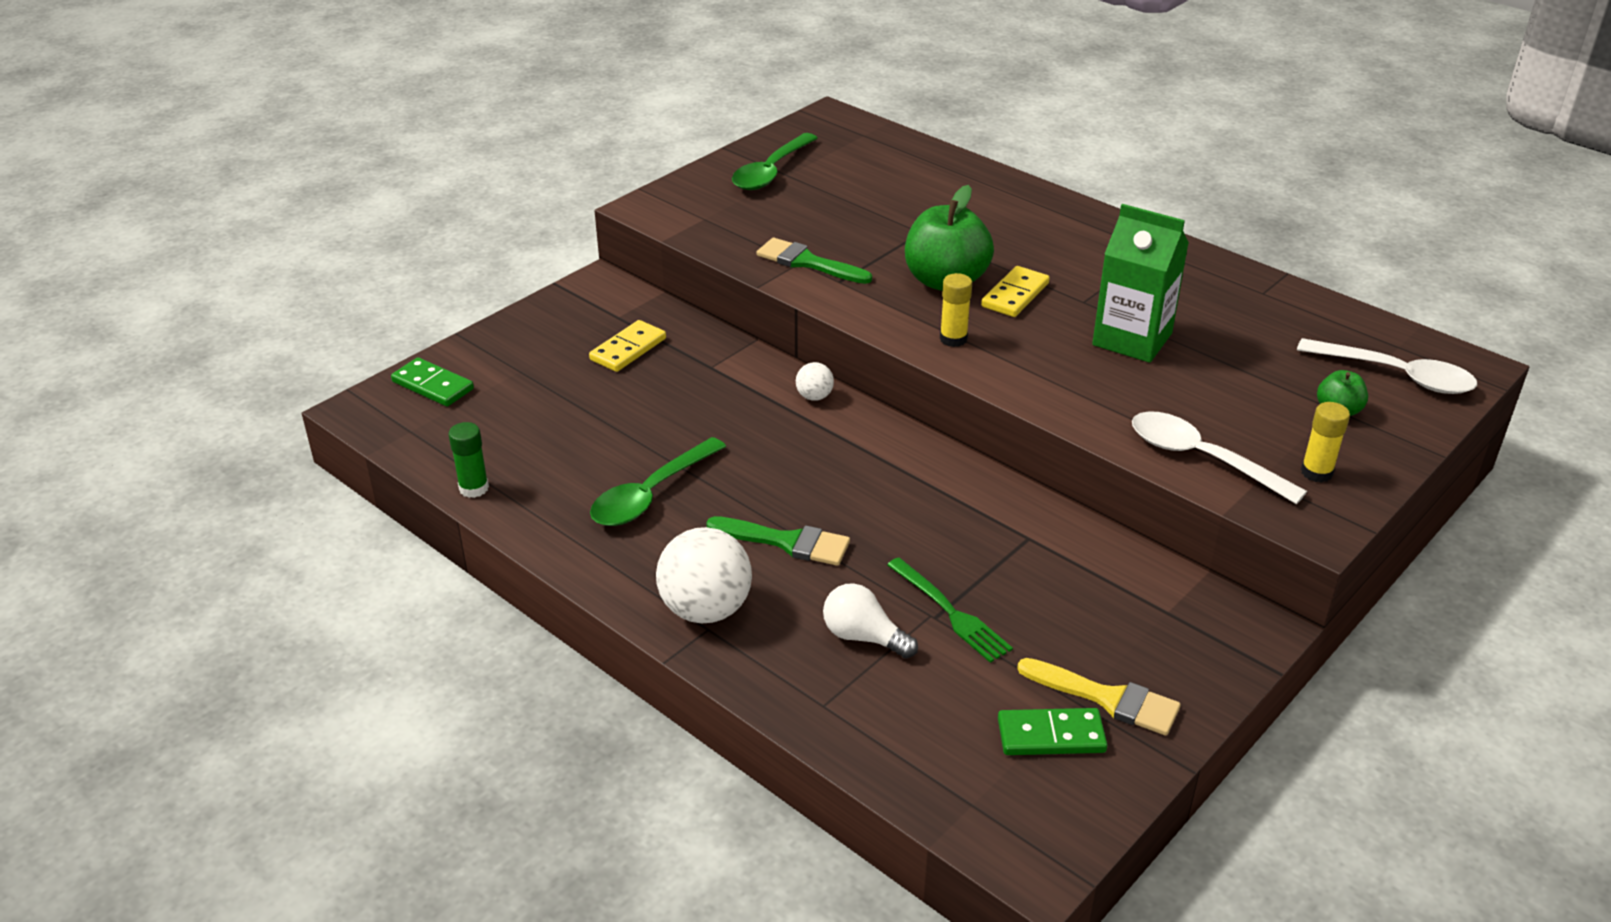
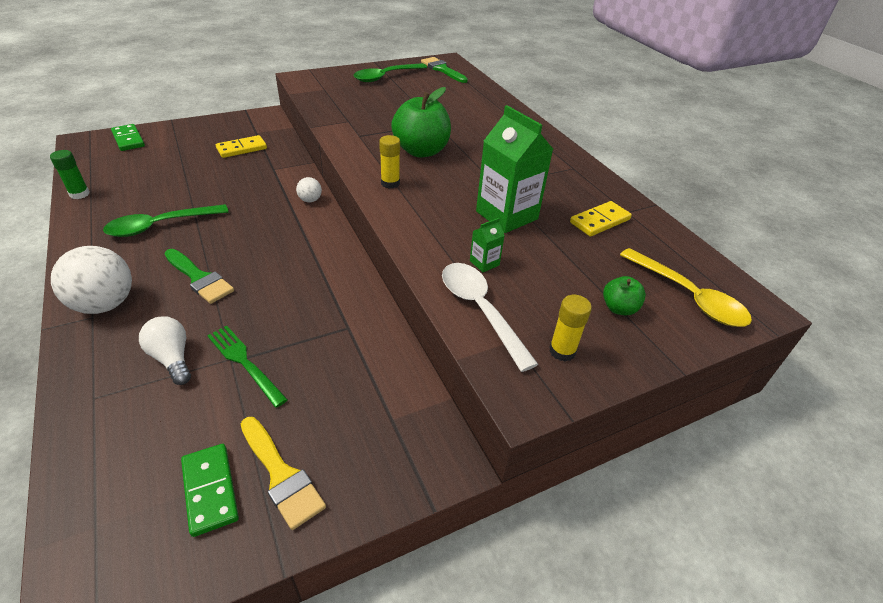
camera: 20 degrees right, 5 degrees up
green brush [756,238,872,284] -> green brush moved to [421,57,468,83]
green fork [887,558,1013,663] -> green fork turned 150 degrees clockwise [207,326,288,408]
yellow domino [981,266,1049,317] -> yellow domino moved to [570,201,632,237]
green domino [998,708,1107,755] -> green domino turned 45 degrees clockwise [181,444,239,537]
white spoon [1297,338,1477,394] -> yellow spoon [620,248,752,327]
none -> green carton [470,218,505,272]

